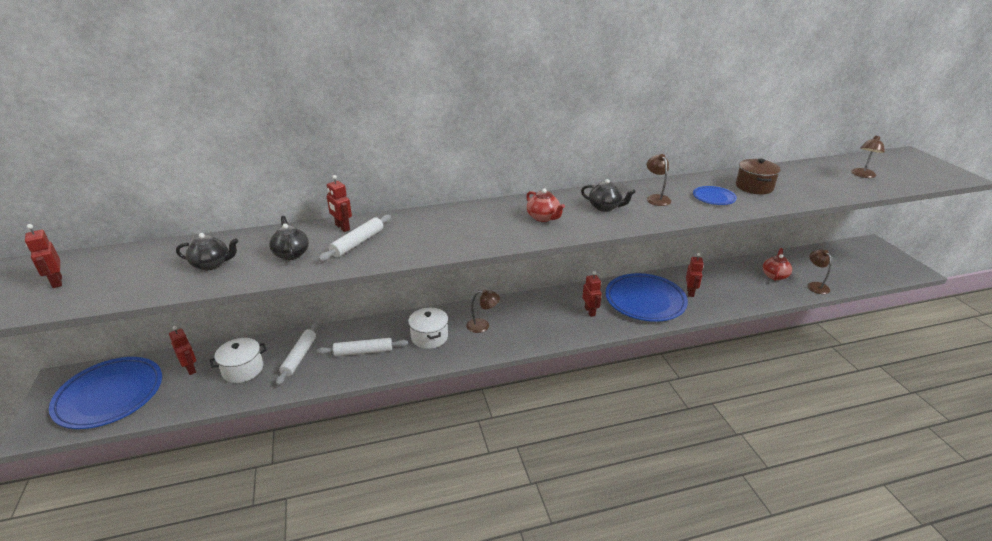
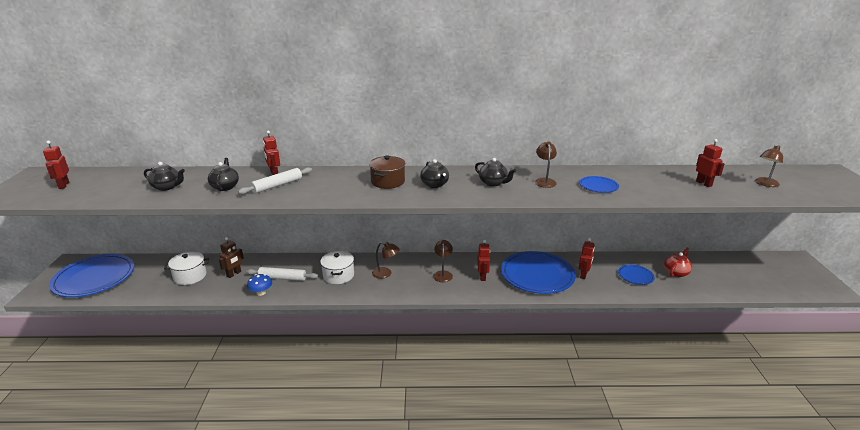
camera: 15 degrees right, 5 degrees down
red robot [169,326,196,375] -> red robot moved to [696,139,725,187]
white rolling pin [276,323,319,385] -> brown robot [219,237,244,278]
red teapot [526,188,565,222] -> black teapot [420,159,449,188]
brown pot [736,158,781,194] -> brown pot moved to [369,155,405,189]
brown lamp [807,249,832,294] -> brown lamp moved to [433,240,453,282]
none -> blue mushroom [247,274,272,296]
none -> blue plate [618,265,655,285]

